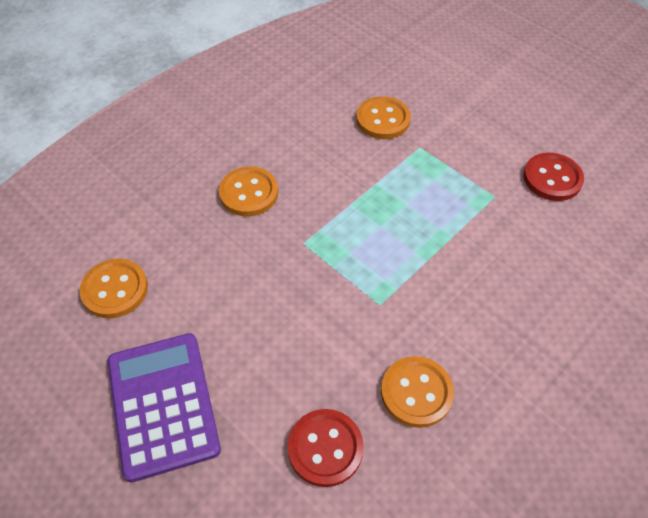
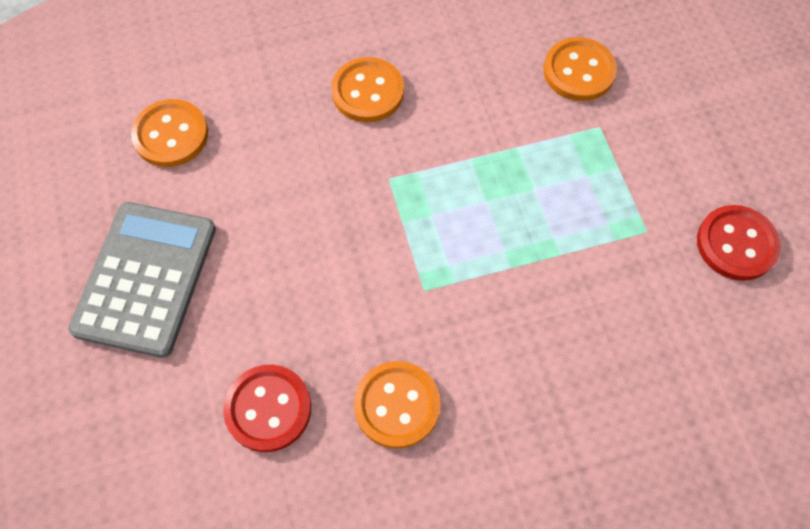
camera: 30 degrees right, 10 degrees up
purple calculator [107,333,221,482] -> grey calculator [68,202,216,358]

